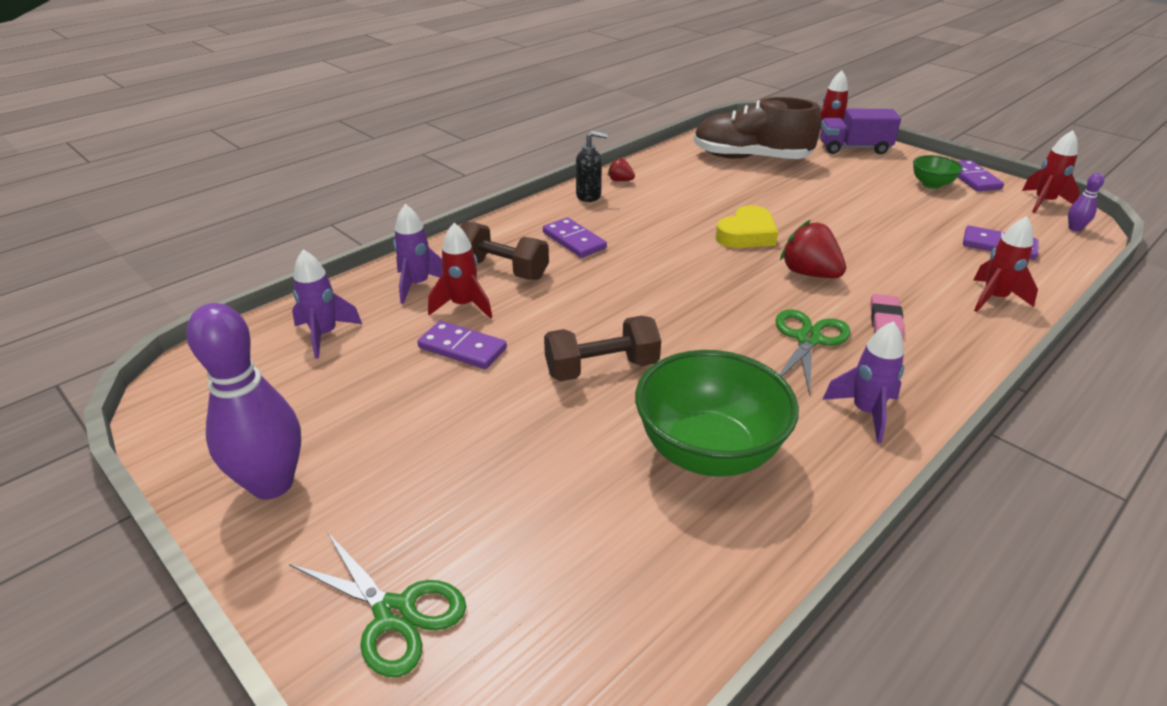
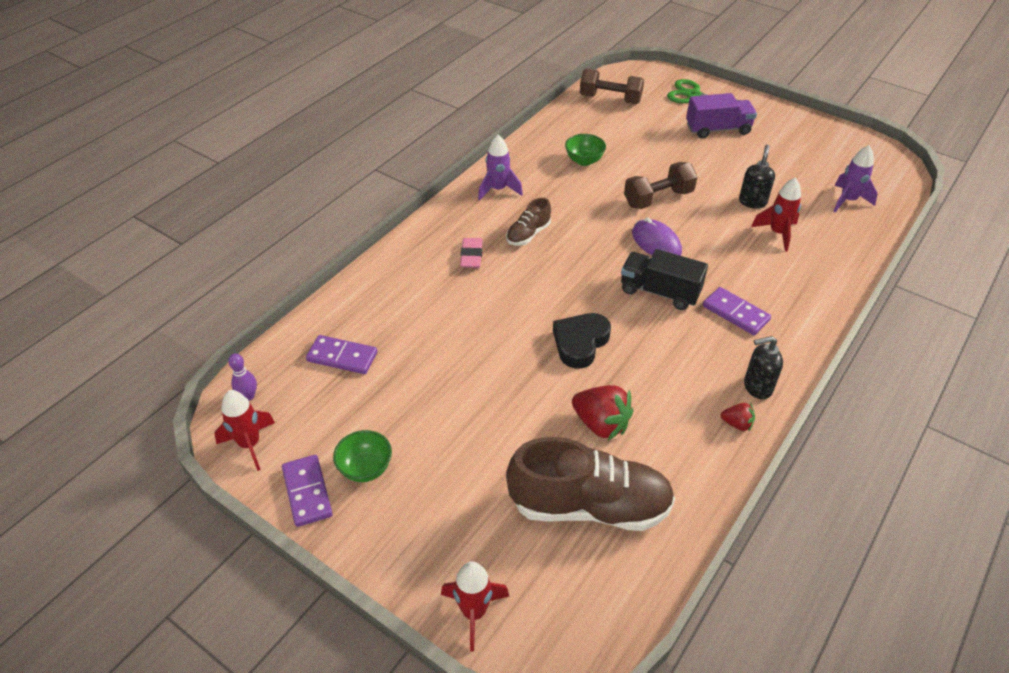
camera: 170 degrees right, 10 degrees up
purple bowling pin [187,303,301,499] -> none
purple rocket [393,204,443,304] -> none
purple domino [417,321,507,369] -> black soap dispenser [739,144,775,209]
brown dumbbell [460,221,549,280] -> brown dumbbell moved to [580,69,644,104]
green bowl [635,350,799,477] -> green bowl [565,134,606,166], size x0.50
yellow heart [716,205,778,248] -> black heart [553,313,611,369]
green scissors [776,309,851,396] -> brown shoe [506,198,551,245]
red strawberry [780,220,846,278] -> red strawberry moved to [572,385,633,441]
purple truck [820,109,901,154] -> purple truck moved to [686,93,757,139]
red rocket [973,216,1038,312] -> none
none -> black truck [621,249,708,310]
none -> purple mouse [632,217,682,256]

